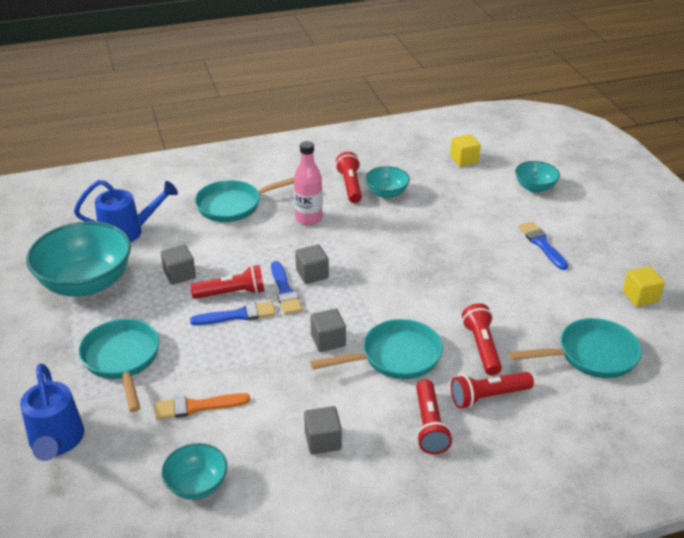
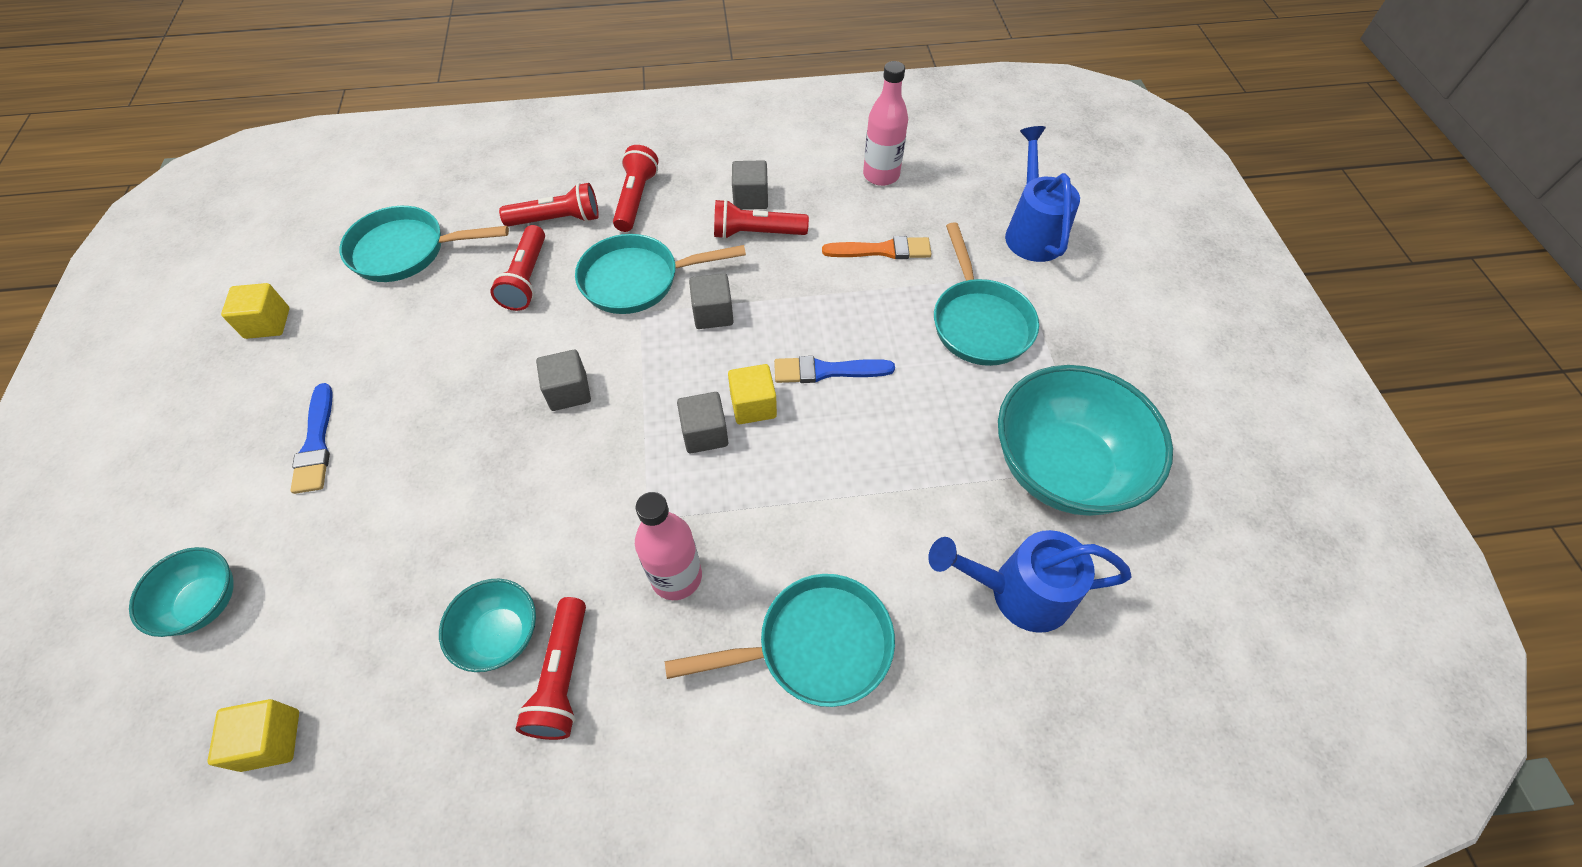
camera: 170 degrees left, 20 degrees up
grey cube [161,245,196,285] -> grey cube moved to [536,350,591,411]
turquoise bowl [161,443,227,500] -> pink bottle [863,61,908,186]
red flashlight [190,265,265,299] -> red flashlight moved to [714,199,809,239]
blue brush [271,261,302,315] -> yellow cube [728,364,777,424]

